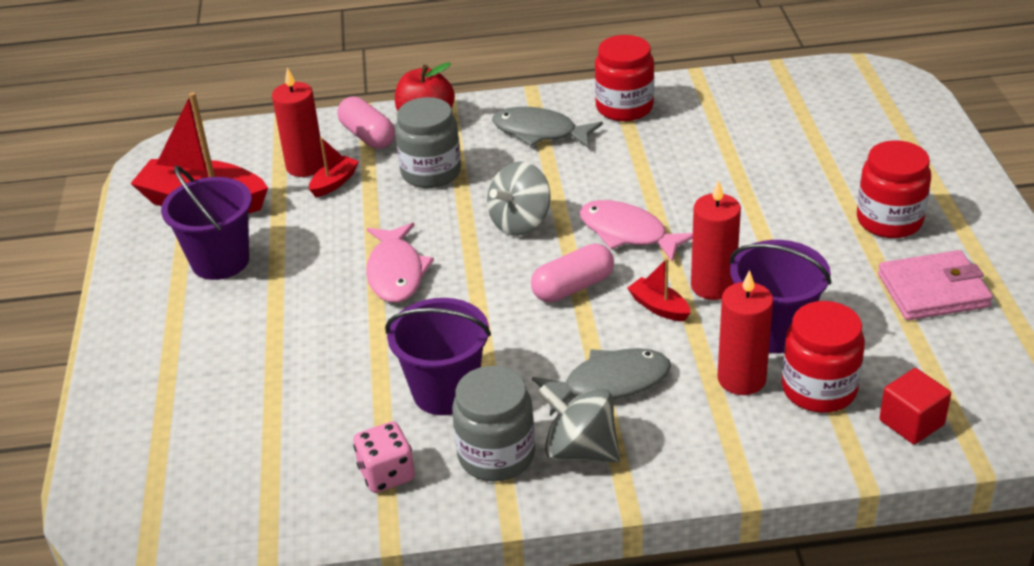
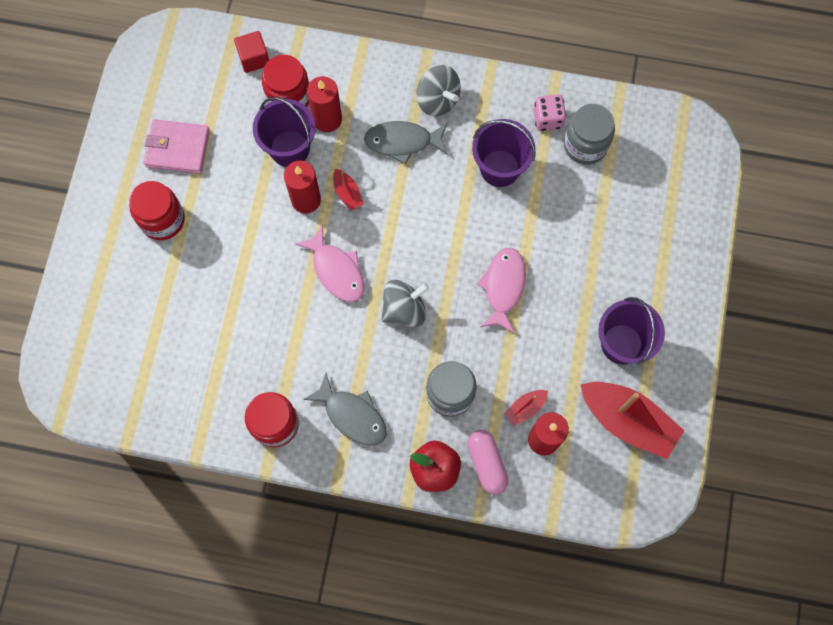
camera: 165 degrees left, 35 degrees up
grey jar [452,366,535,481] -> grey jar moved to [564,104,615,165]
pink capsule [531,243,614,303] -> none

